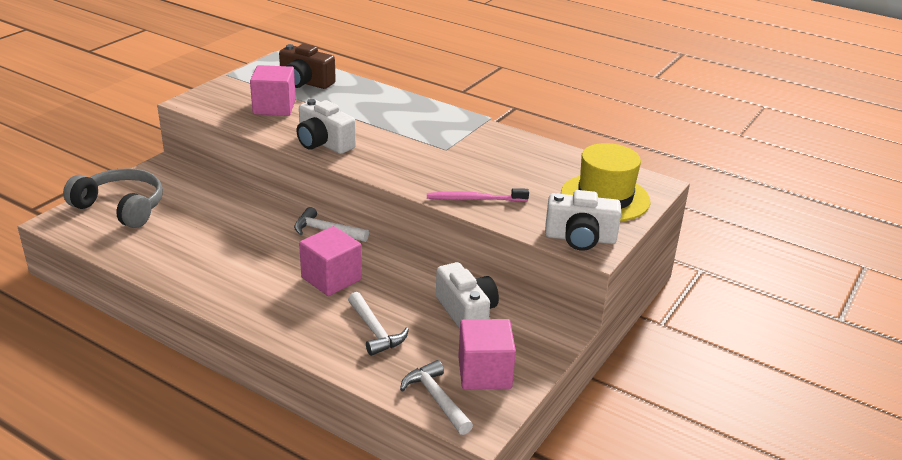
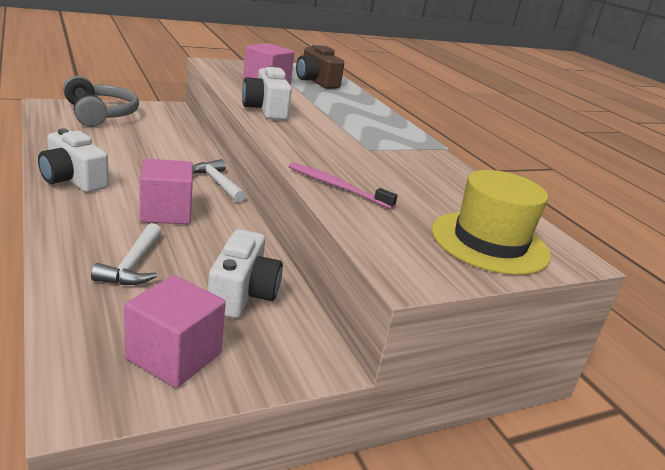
camera: 30 degrees right, 5 degrees down
white hammer [400,360,473,435] -> none
white camera [545,190,621,251] -> white camera moved to [38,128,109,192]

